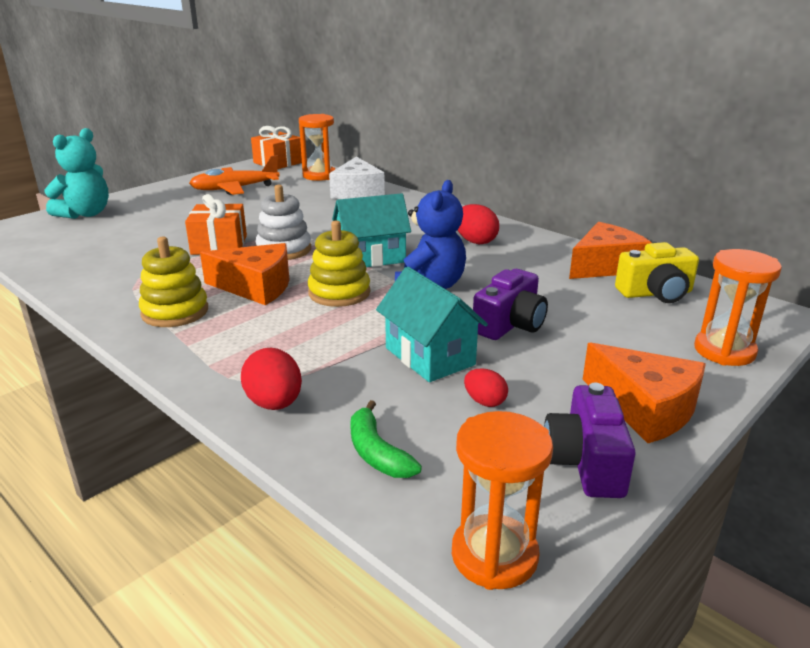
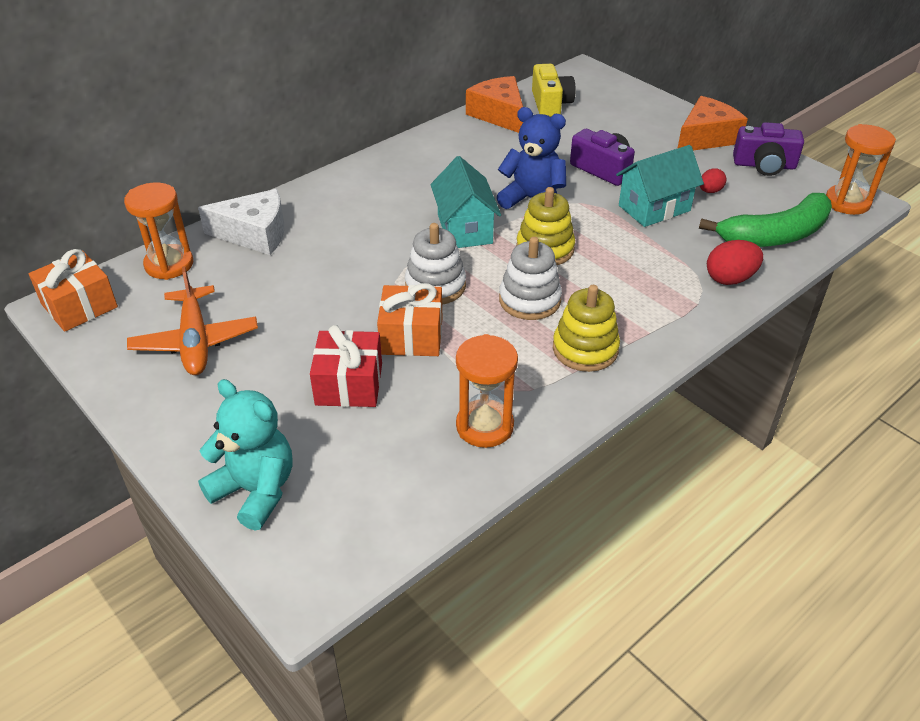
camera: 85 degrees left, 15 degrees up
orange cheese [200,243,290,305] -> white stacking toy [499,237,562,320]
green banana [350,400,422,478] -> green banana [699,193,832,247], size x1.85
red egg [458,204,499,245] -> none
orange hourglass [694,249,782,366] -> orange hourglass moved to [456,334,518,448]
none -> red gift [310,325,382,407]

